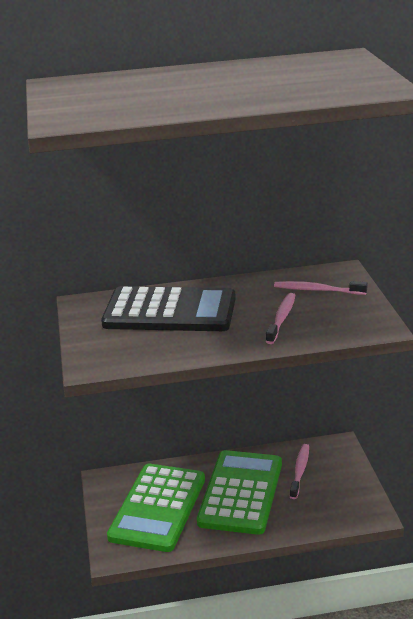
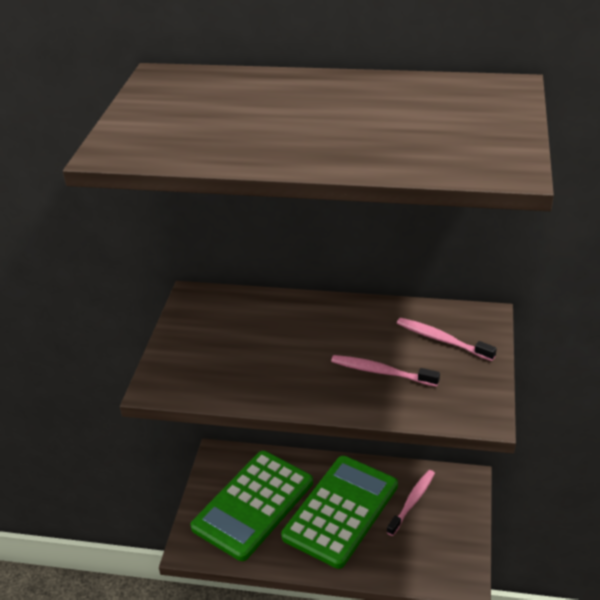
camera: 20 degrees right, 10 degrees up
black calculator [101,286,236,331] -> none
pink toothbrush [266,293,296,344] -> pink toothbrush turned 105 degrees counterclockwise [331,355,440,387]

